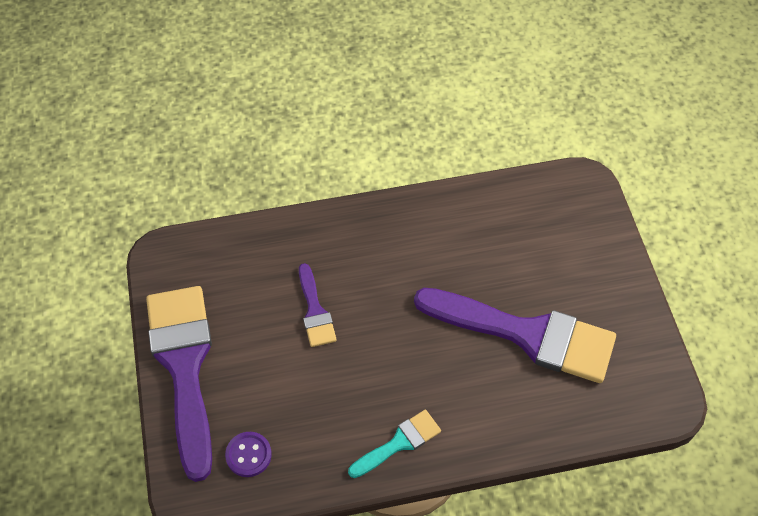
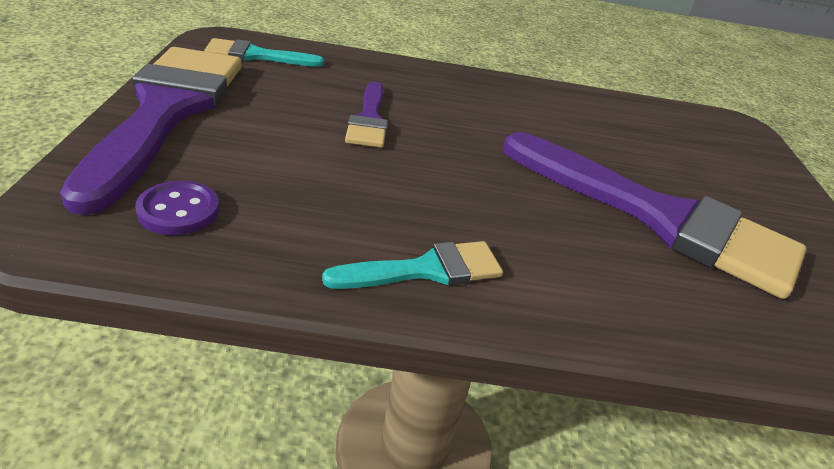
camera: 10 degrees right, 20 degrees down
none -> turquoise brush [204,38,324,67]

